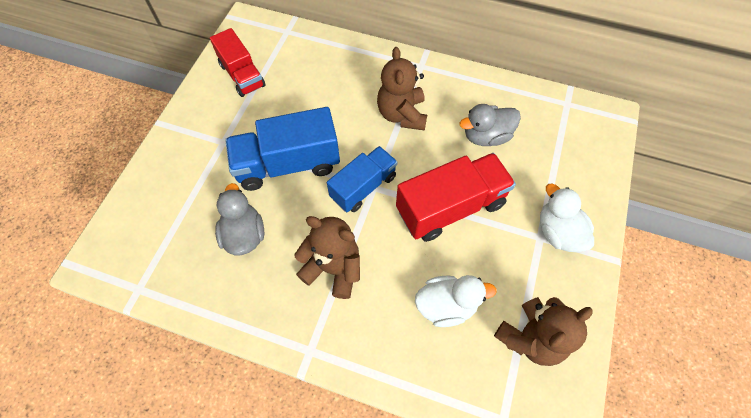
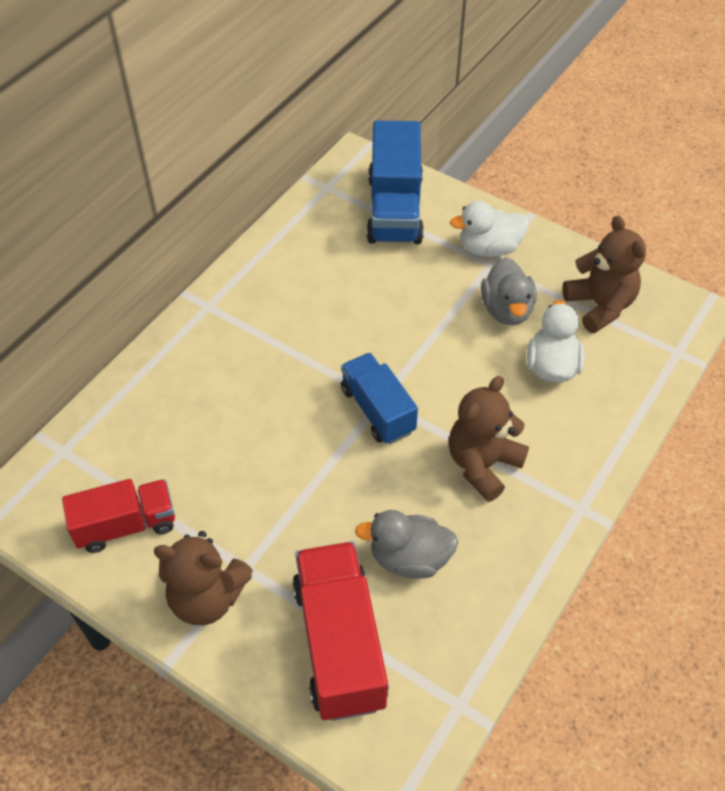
camera: 75 degrees left, 10 degrees down
blue truck [225,107,340,191] -> blue truck moved to [366,120,424,244]
brown teddy bear [377,47,427,131] -> brown teddy bear moved to [154,531,253,625]
red truck [396,153,516,242] -> red truck moved to [292,542,389,721]
grey duck [460,104,521,146] -> grey duck moved to [481,257,537,325]

